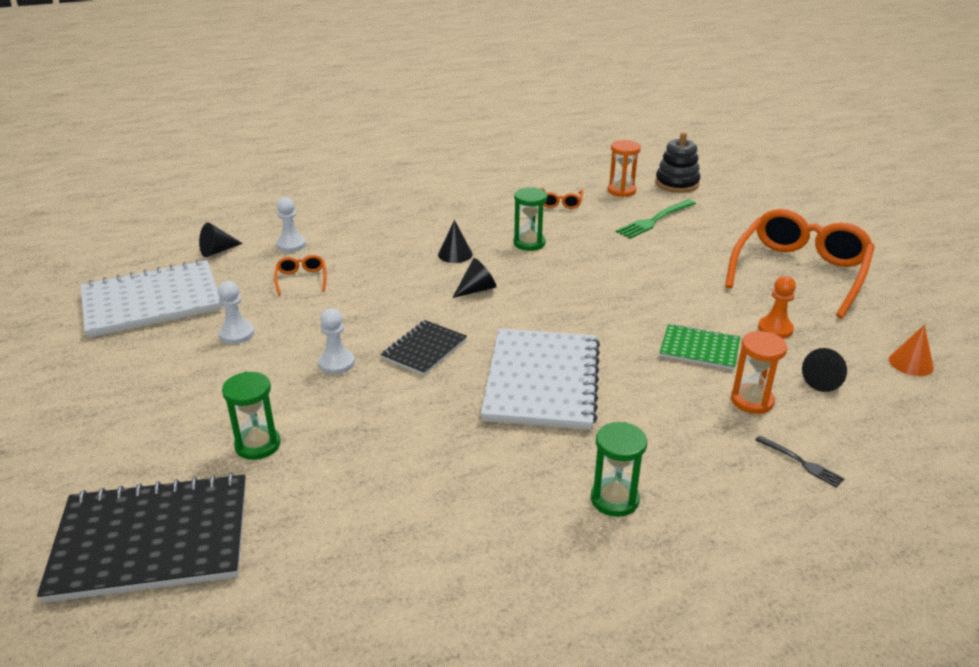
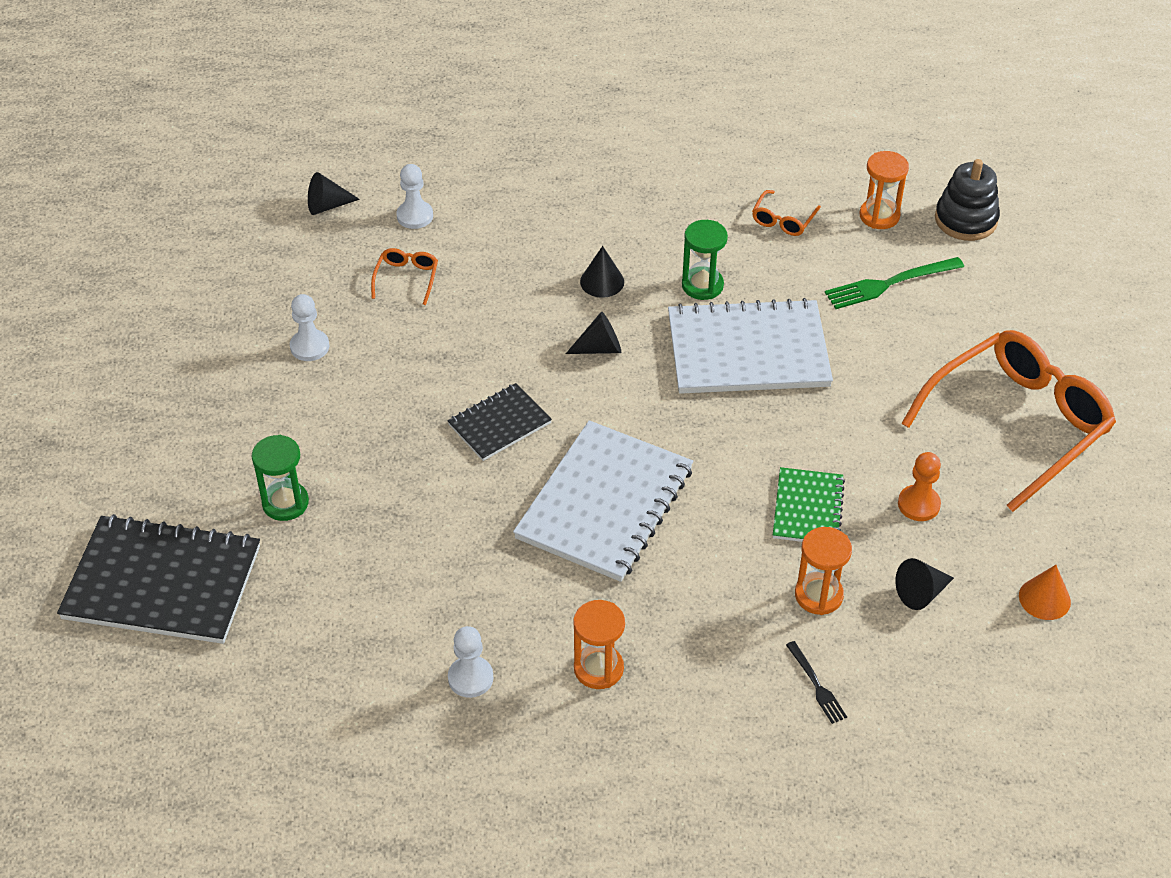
camera: 20 degrees right, 15 degrees up
white notebook [81,260,222,338] -> white notebook moved to [668,298,833,394]
white pawn [318,308,355,374] -> white pawn moved to [448,626,493,698]
green hourglass [591,422,647,517] -> orange hourglass [573,600,625,689]
green notebook [659,324,740,370] -> green notebook turned 60 degrees clockwise [773,467,845,542]

